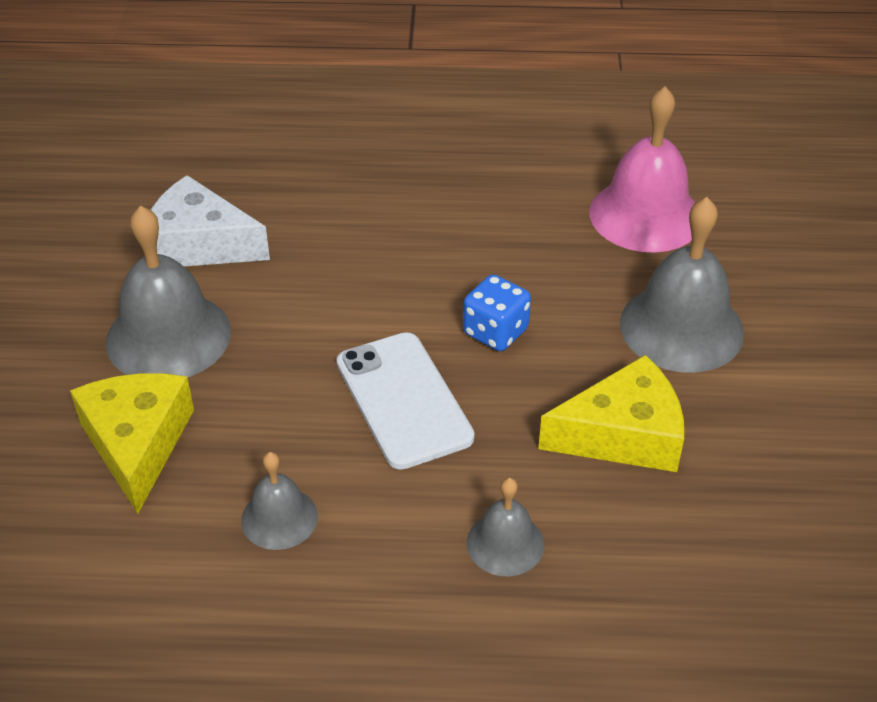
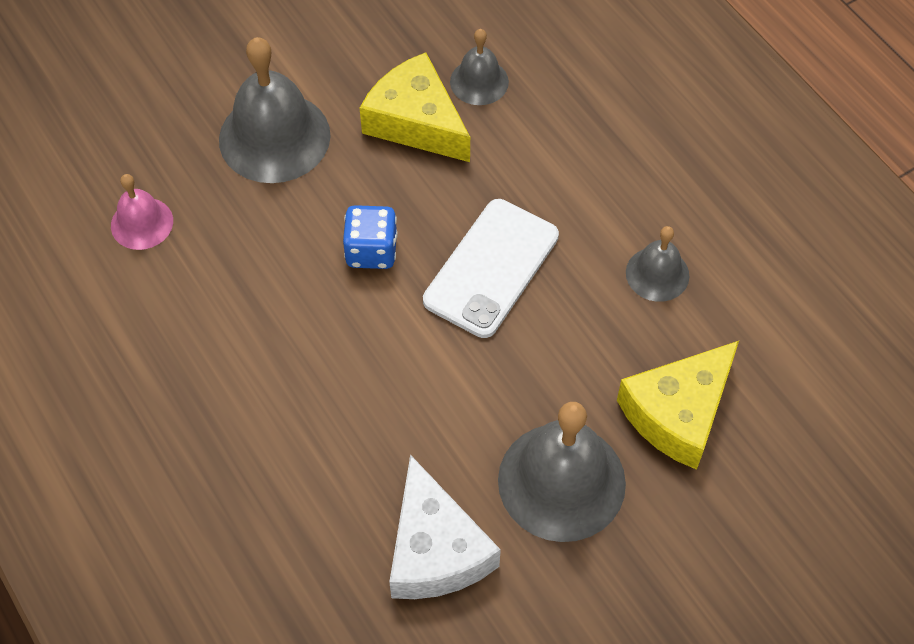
camera: 125 degrees left, 15 degrees up
grey bell [467,478,544,576] -> grey bell moved to [450,29,509,105]
pink bell [589,87,695,253] -> pink bell [111,174,173,250], size x0.54

